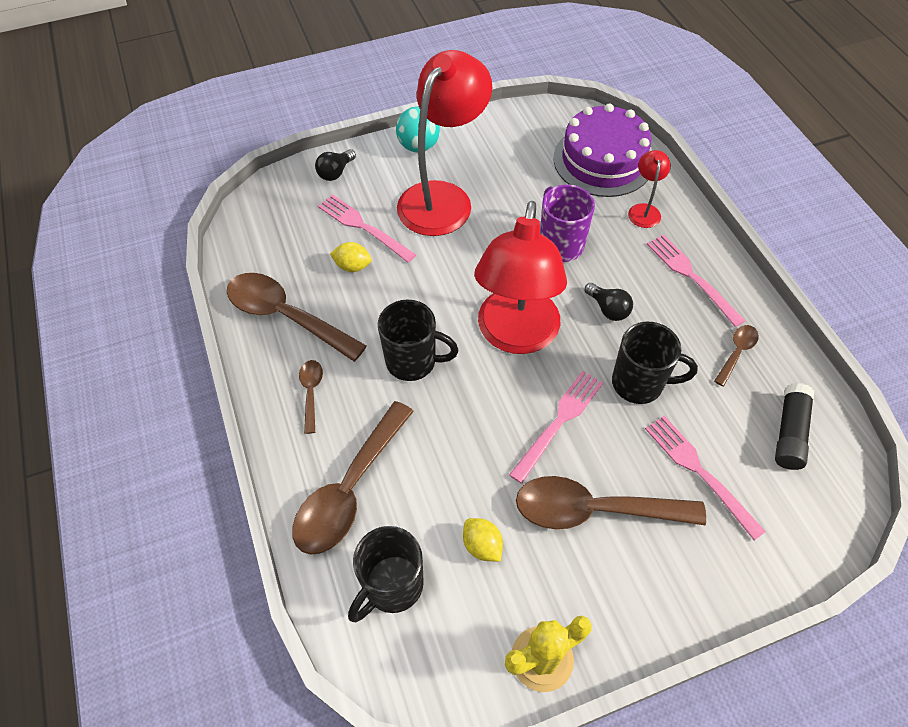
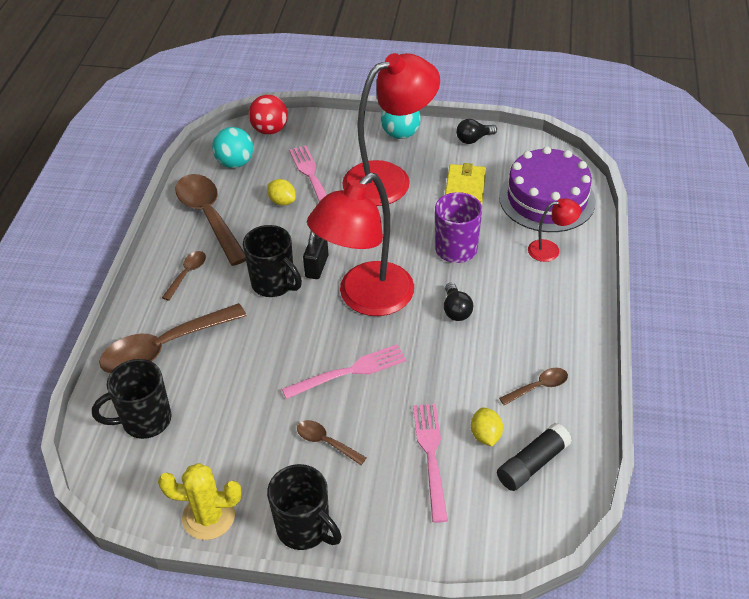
camera: 30 degrees right, 10 degrees down
black light bulb [315,149,356,181] -> black light bulb moved to [456,119,497,144]
yellow lemon [463,518,503,562] -> yellow lemon moved to [471,407,503,446]
brown spoon [516,476,706,529] -> brown spoon [297,420,367,465], size x0.48
black mug [612,322,698,404] -> black mug moved to [267,464,341,550]
red lamp [628,150,671,228] -> red lamp turned 45 degrees clockwise [528,199,581,262]
pink fork [647,234,745,327] -> none
none -> turquoise ball [212,127,253,168]
none -> red ball [248,95,288,135]
none -> black padlock [303,231,328,279]
none -> yellow wallet [445,163,486,205]

